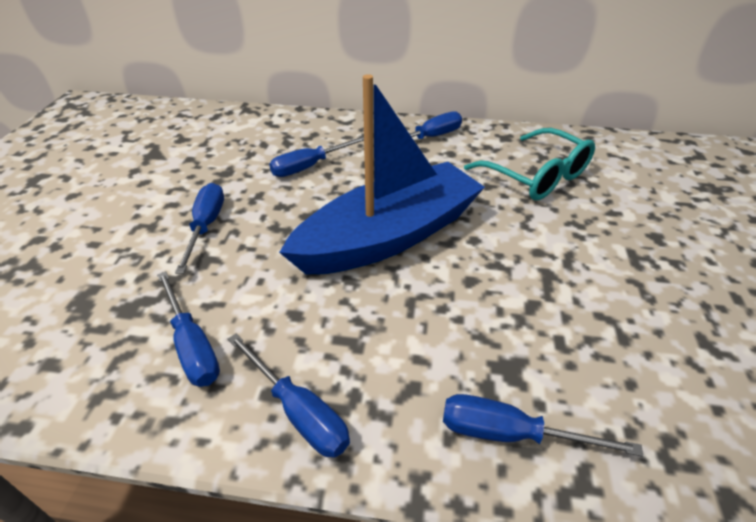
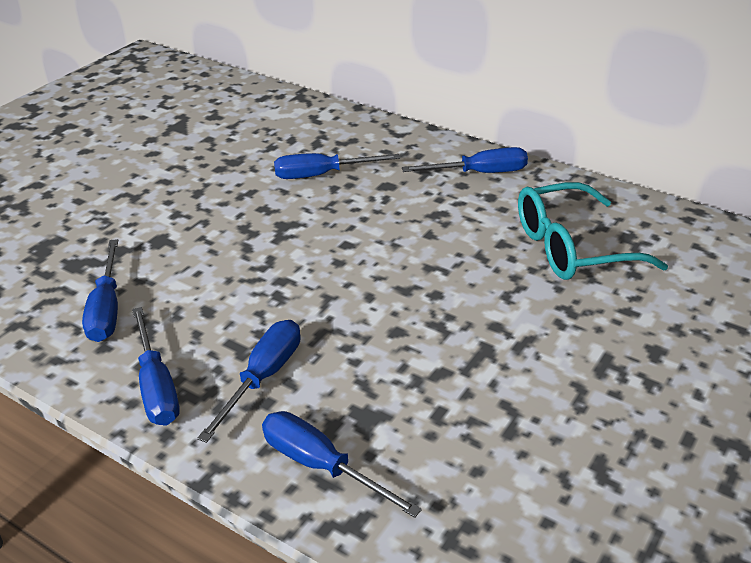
camera: 25 degrees right, 5 degrees down
blue screwdriver [175,183,224,274] -> blue screwdriver moved to [197,320,301,443]
blue boat [279,74,485,274] -> none
turquoise glasses [464,128,595,200] -> turquoise glasses turned 90 degrees clockwise [518,182,668,280]

